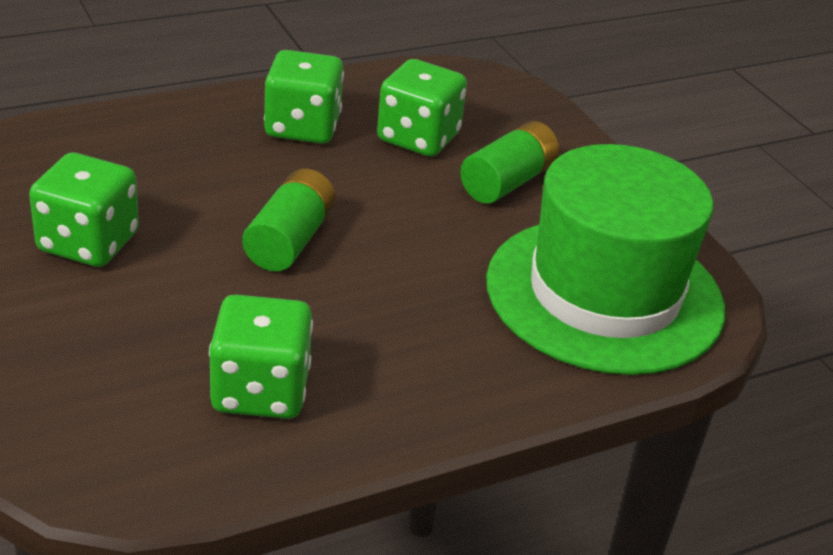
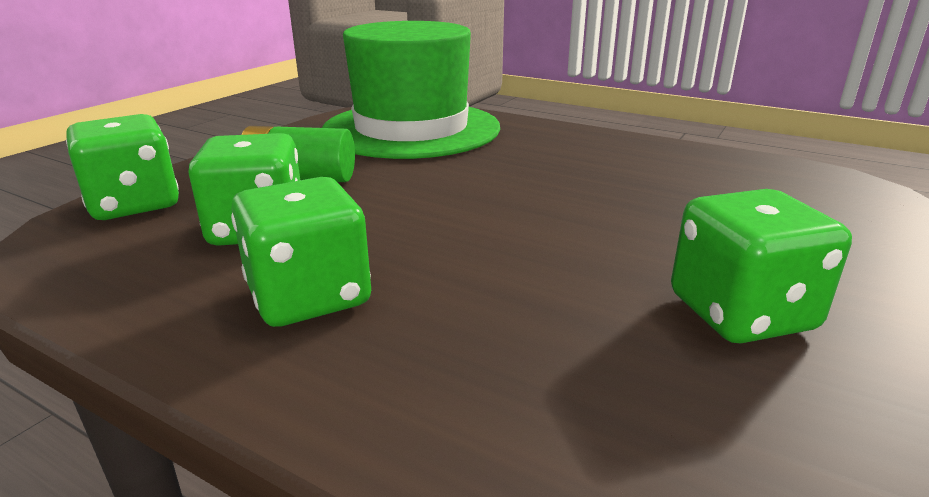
camera: 120 degrees left, 10 degrees down
green dice [209,294,313,419] -> green dice moved to [66,114,179,220]
green battery [242,168,336,271] -> none

